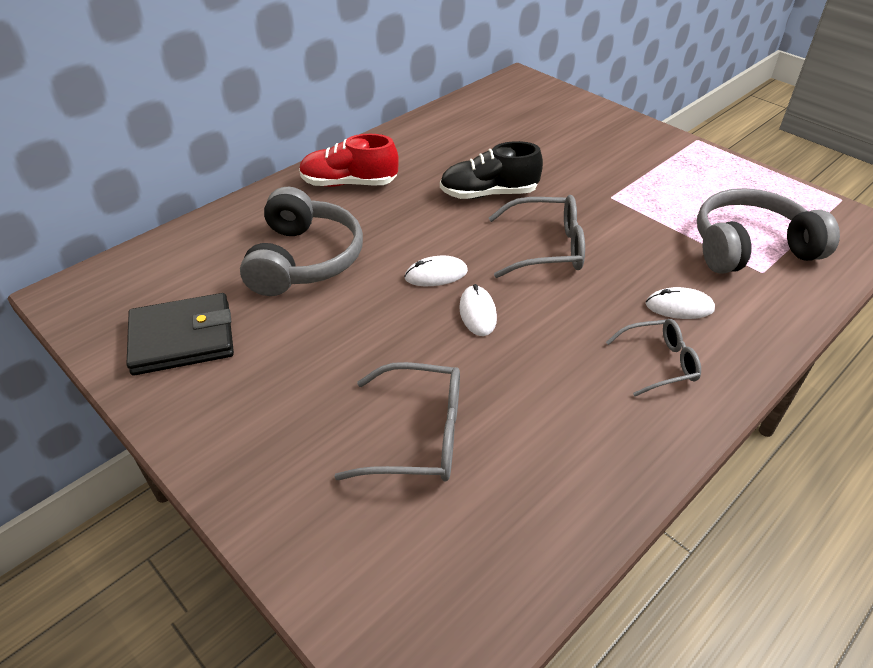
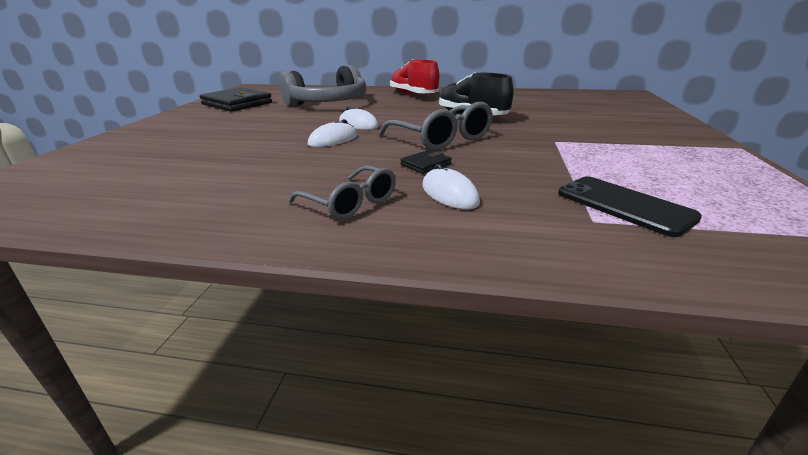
camera: 55 degrees right, 15 degrees down
grey glasses [334,362,460,481] -> none
grey headphones [697,188,840,274] -> black phone [558,176,702,237]
none -> black wallet [400,150,452,174]

